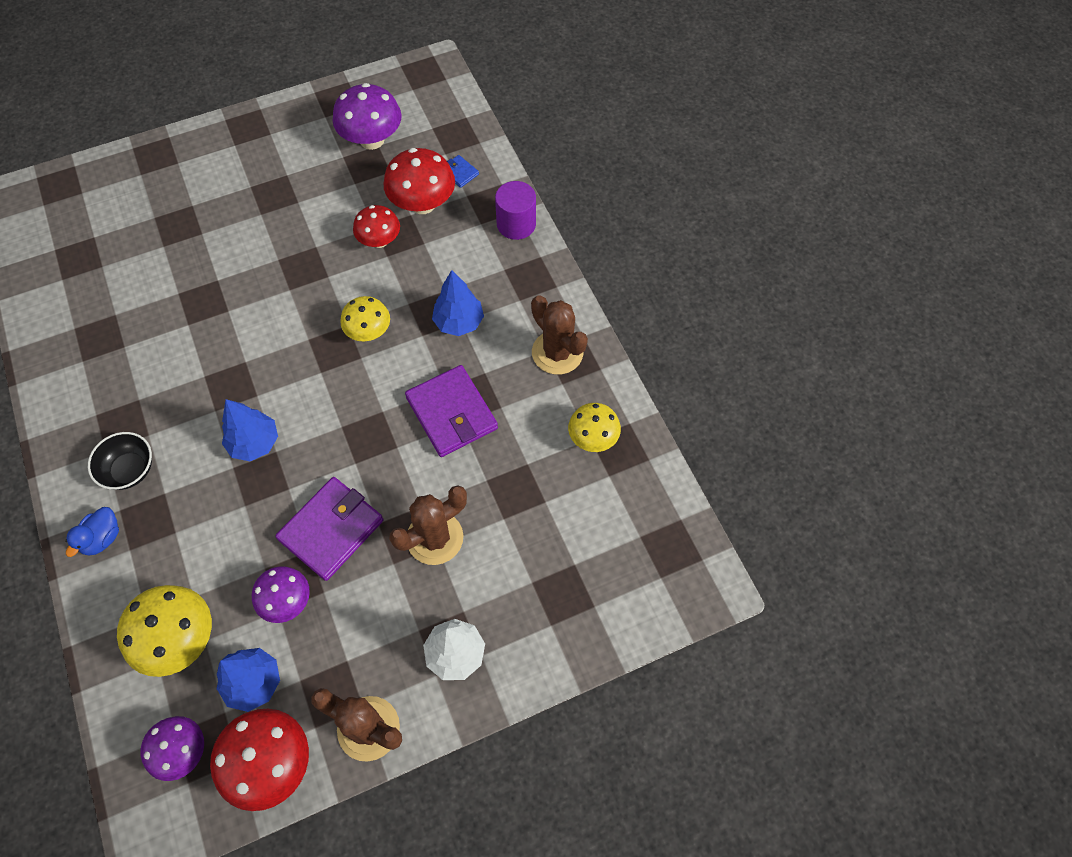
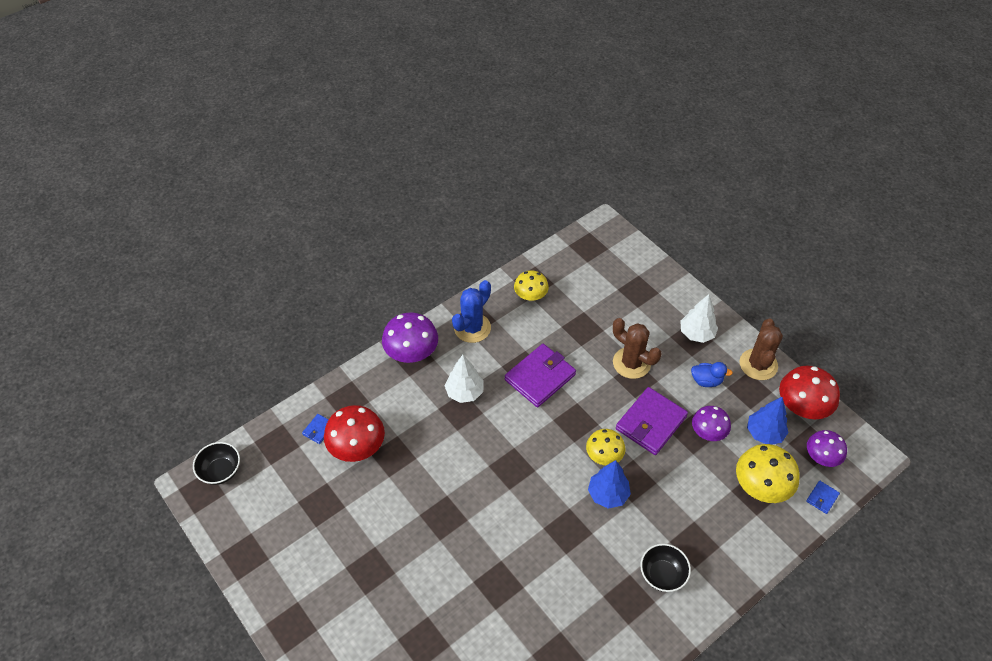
camera: 105 degrees left, 10 degrees down
blue duck [65,507,119,557] -> blue duck moved to [691,362,733,387]
purple wallet [276,477,384,581] -> purple wallet turned 75 degrees counterclockwise [616,387,688,455]
purple mushroom [333,83,402,150] -> purple mushroom moved to [382,313,438,363]
yellow mushroom [340,296,390,341] -> yellow mushroom moved to [586,429,625,465]
red mushroom [353,205,400,248] -> none
blue tree [432,270,484,336] -> white tree [444,355,484,403]
purple cylinder [495,181,536,240] -> none
brown cactus [531,295,588,375] -> blue cactus [452,280,491,343]
none -> black bowl [193,442,240,485]
none -> blue wallet [806,480,840,514]

